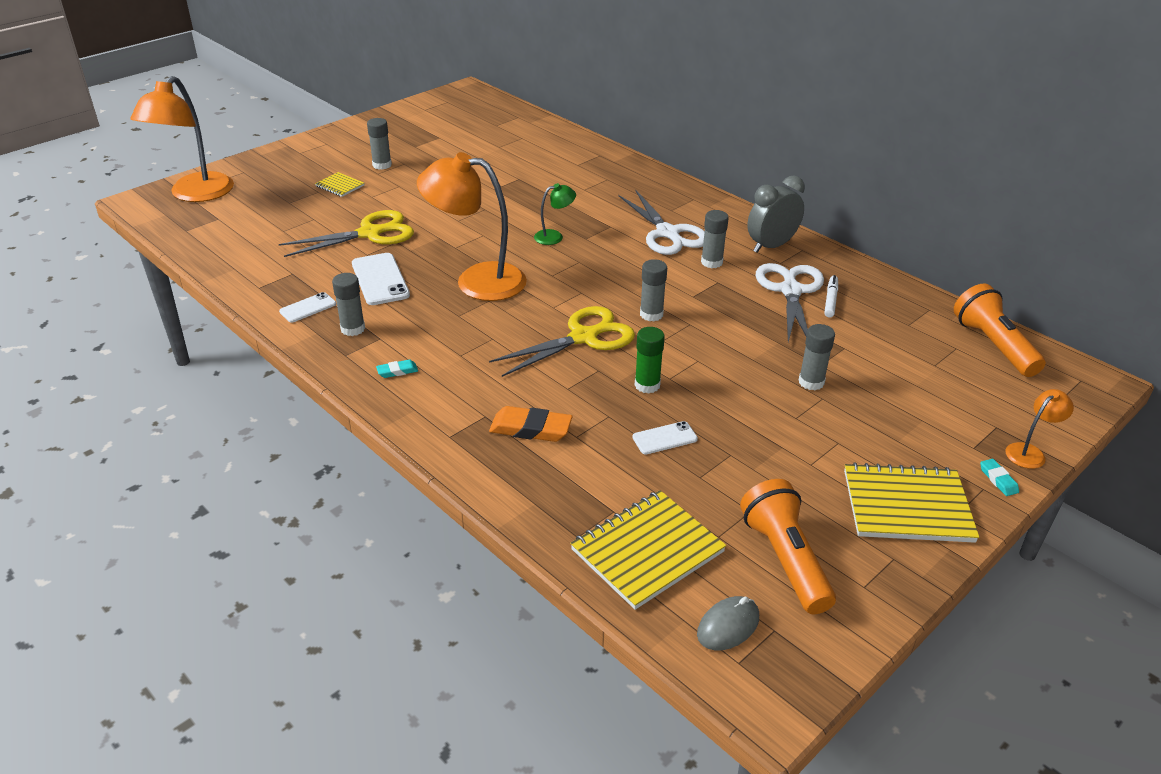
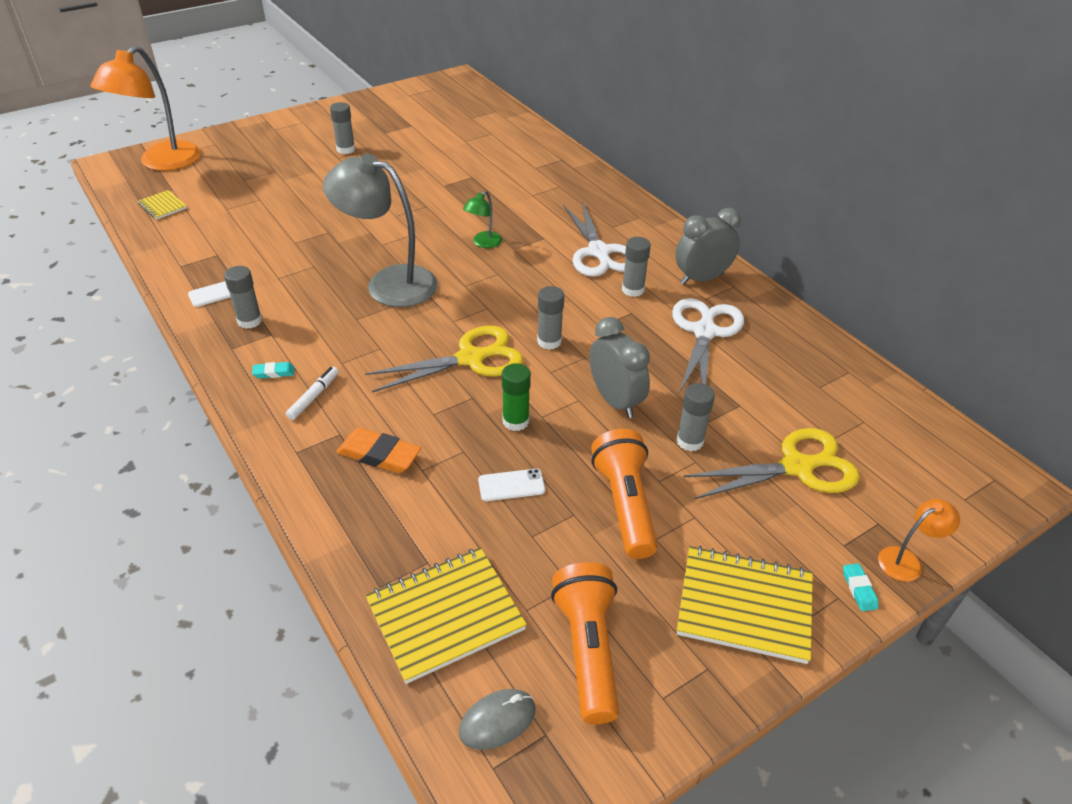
camera: 10 degrees right, 5 degrees up
yellow scissors [279,210,414,257] -> yellow scissors moved to [683,428,860,499]
yellow notebook [315,172,364,197] -> yellow notebook moved to [138,190,187,219]
white phone [352,253,410,305] -> none
orange lamp [417,152,527,301] -> grey lamp [323,153,438,307]
green lamp [534,183,576,245] -> green lamp turned 135 degrees clockwise [463,191,502,248]
white marker [824,275,838,318] -> white marker moved to [286,367,339,420]
orange flashlight [954,284,1046,377] -> orange flashlight moved to [591,429,657,559]
none -> grey clock [589,317,650,418]

